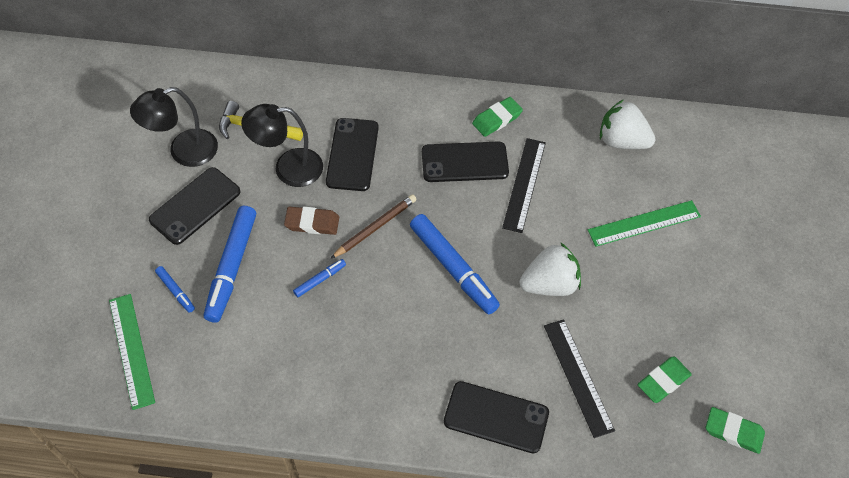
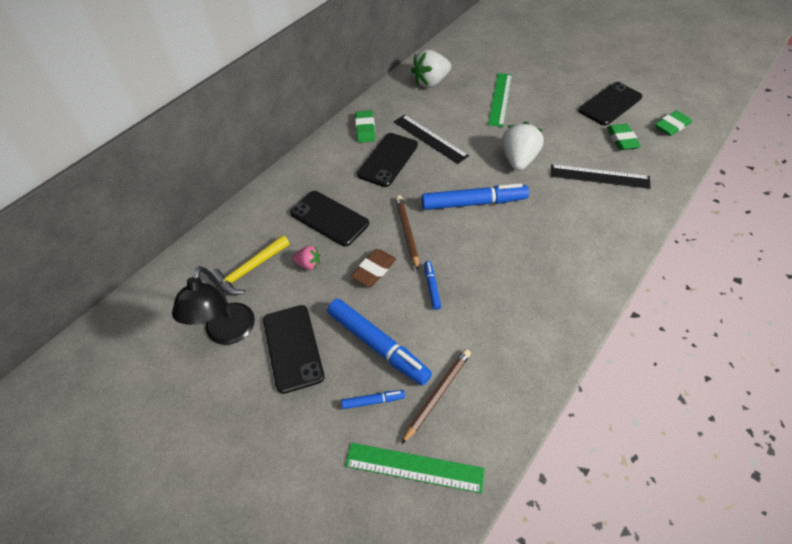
camera: 55 degrees left, 5 degrees down
black lamp [241,104,323,187] -> pink strawberry [292,246,320,270]
black phone [444,381,549,453] -> black phone moved to [579,82,642,126]
none -> brown pencil [401,349,471,445]

